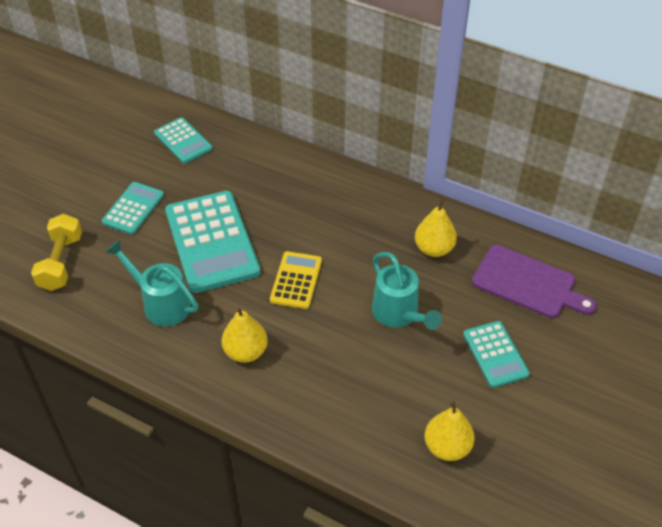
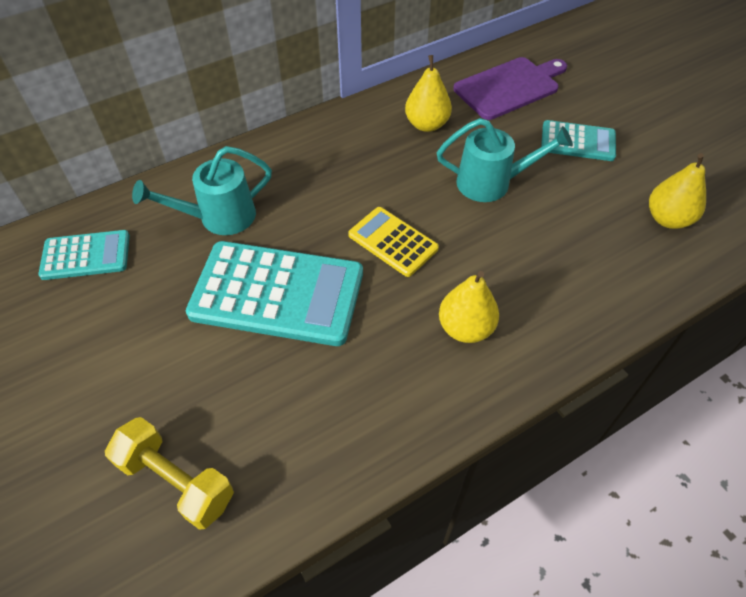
camera: 60 degrees left, 5 degrees up
turquoise calculator [102,182,164,235] -> none
turquoise watering can [105,240,198,326] -> turquoise watering can moved to [132,146,272,235]

